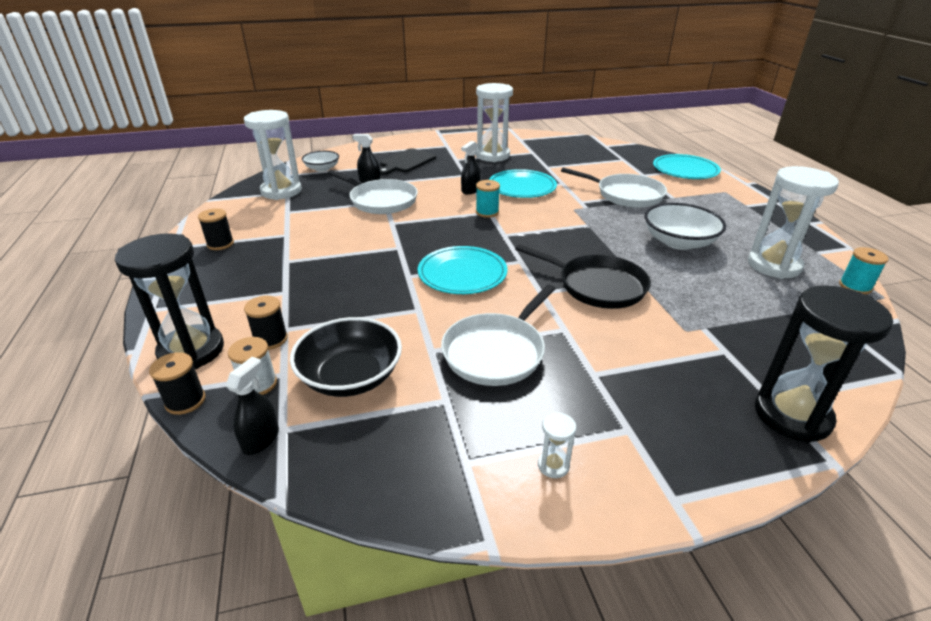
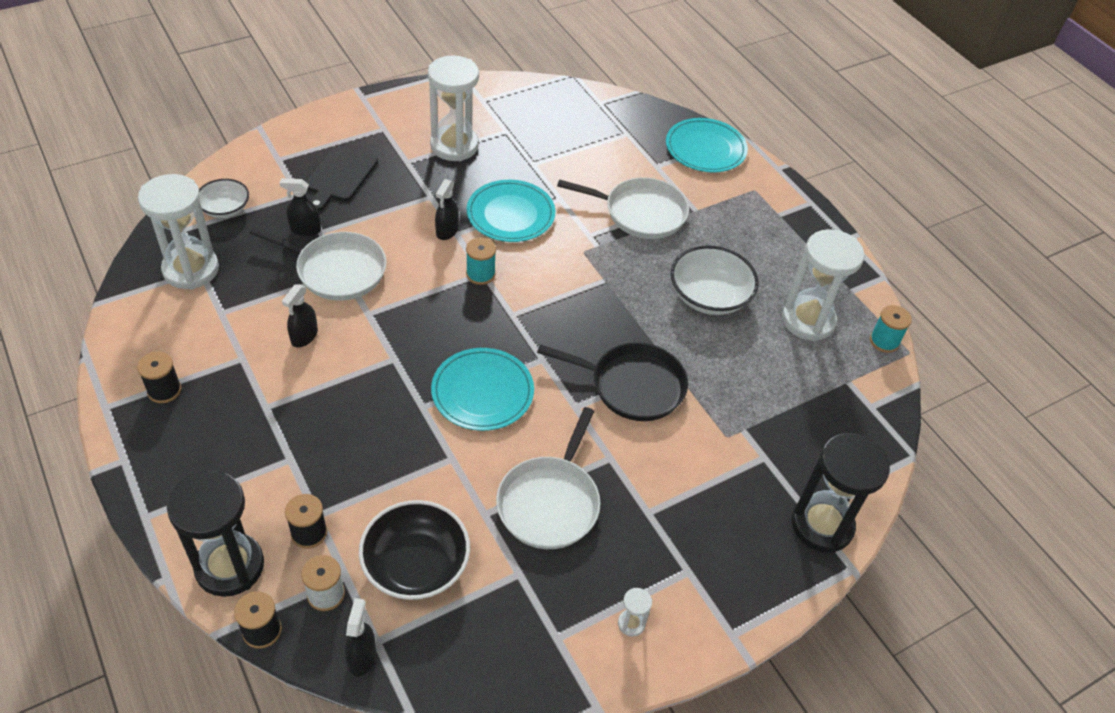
camera: 20 degrees left, 15 degrees up
none -> black spray bottle [282,284,318,347]

